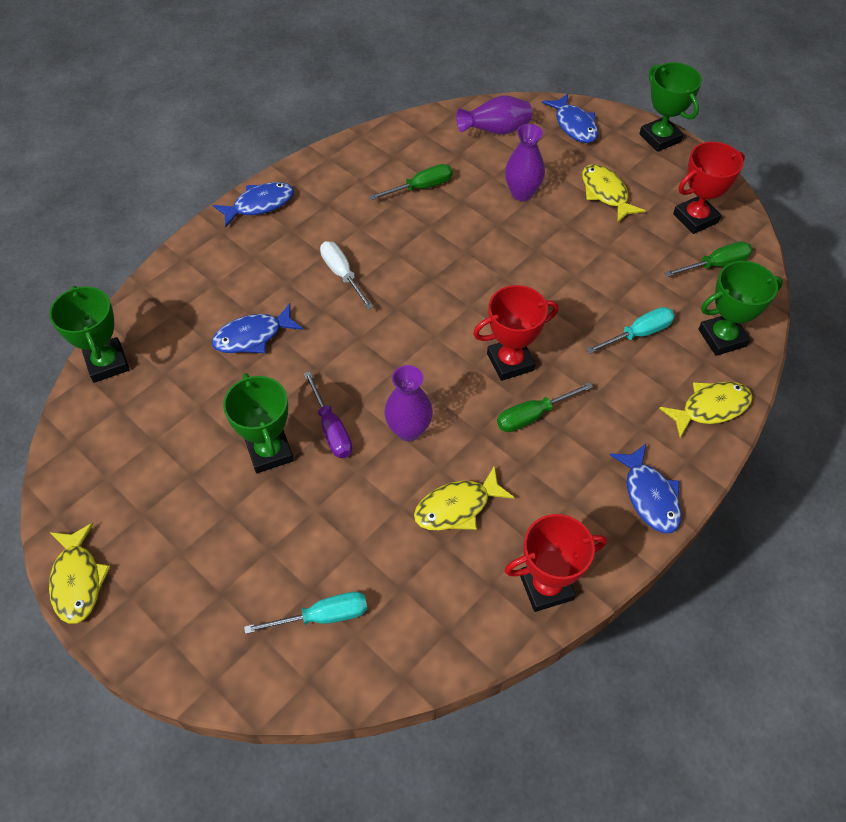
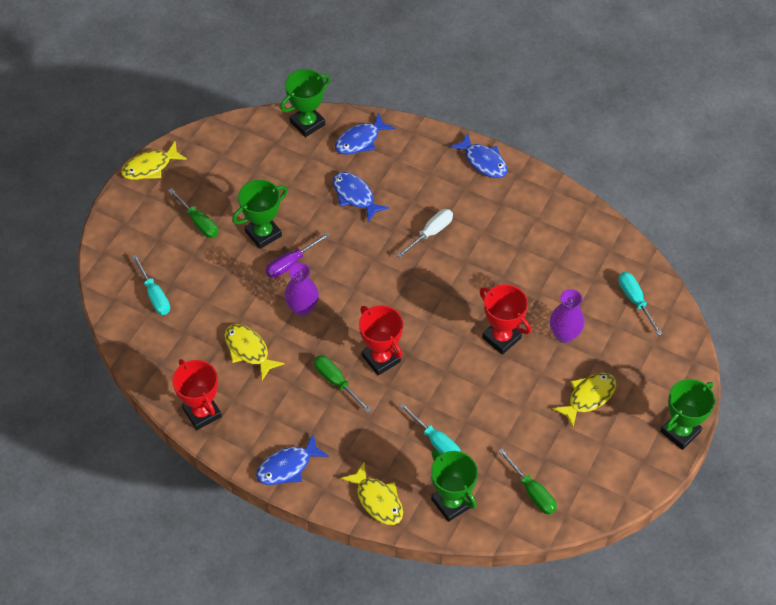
camera: 75 degrees right, 0 degrees up
green screwdriver [369,164,453,200] -> green screwdriver moved to [168,188,218,238]
purple vase [456,95,532,135] -> turquoise screwdriver [618,272,662,336]
blue fish [542,94,598,143] -> blue fish moved to [335,113,395,155]
red trophy [673,142,745,234] -> red trophy moved to [480,284,531,355]

